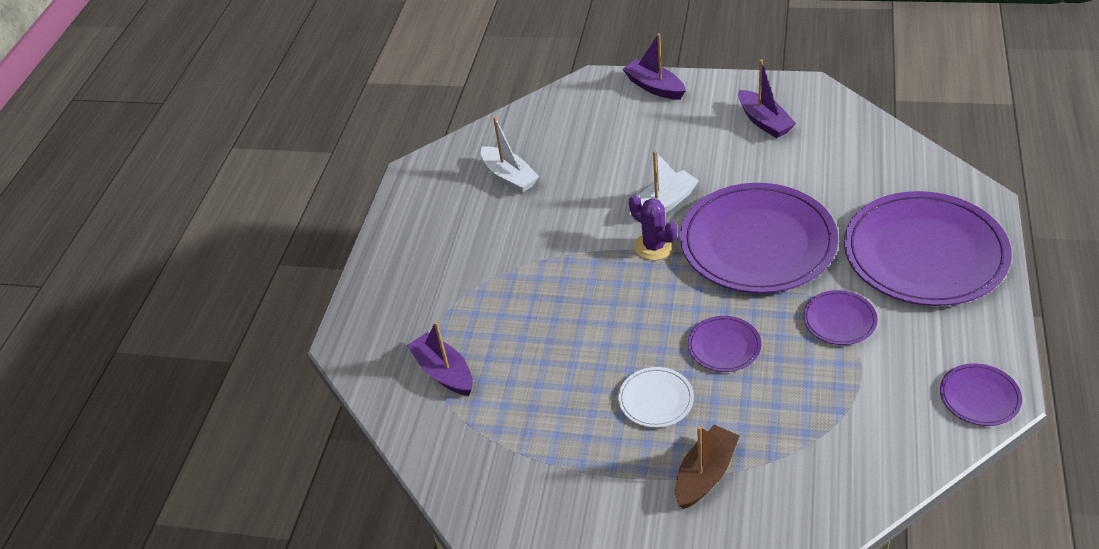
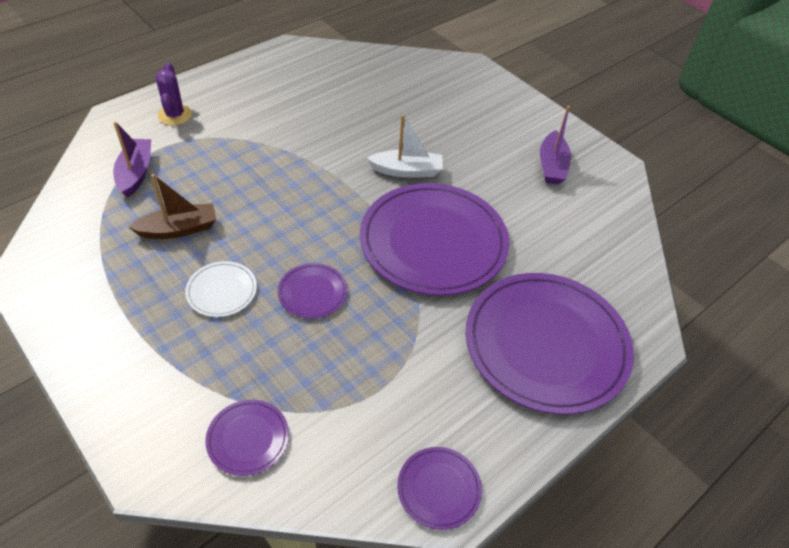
camera: 30 degrees right, 5 degrees up
white boat [481,116,539,193] -> none
purple boat [622,33,686,100] -> none
purple cactus [629,195,677,260] -> purple cactus moved to [156,63,192,125]
brown boat [675,425,740,509] -> brown boat moved to [128,174,216,239]
purple plate [803,290,878,345] -> purple plate moved to [206,400,289,476]

